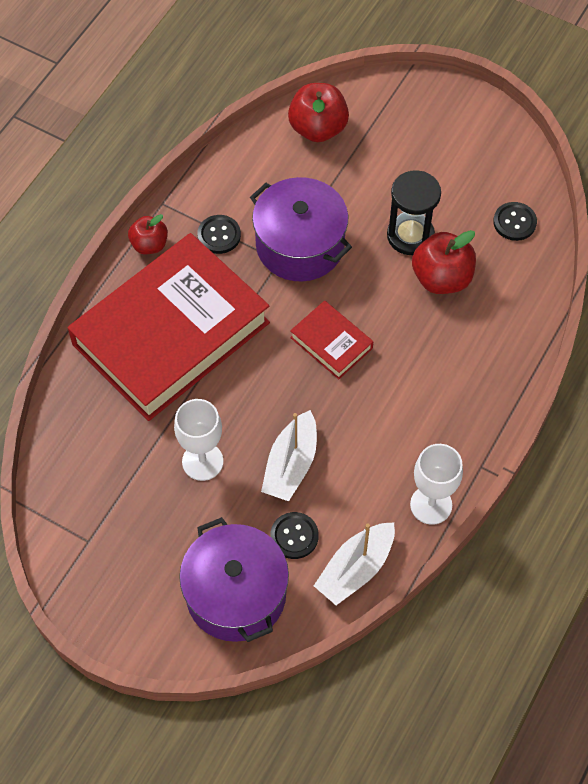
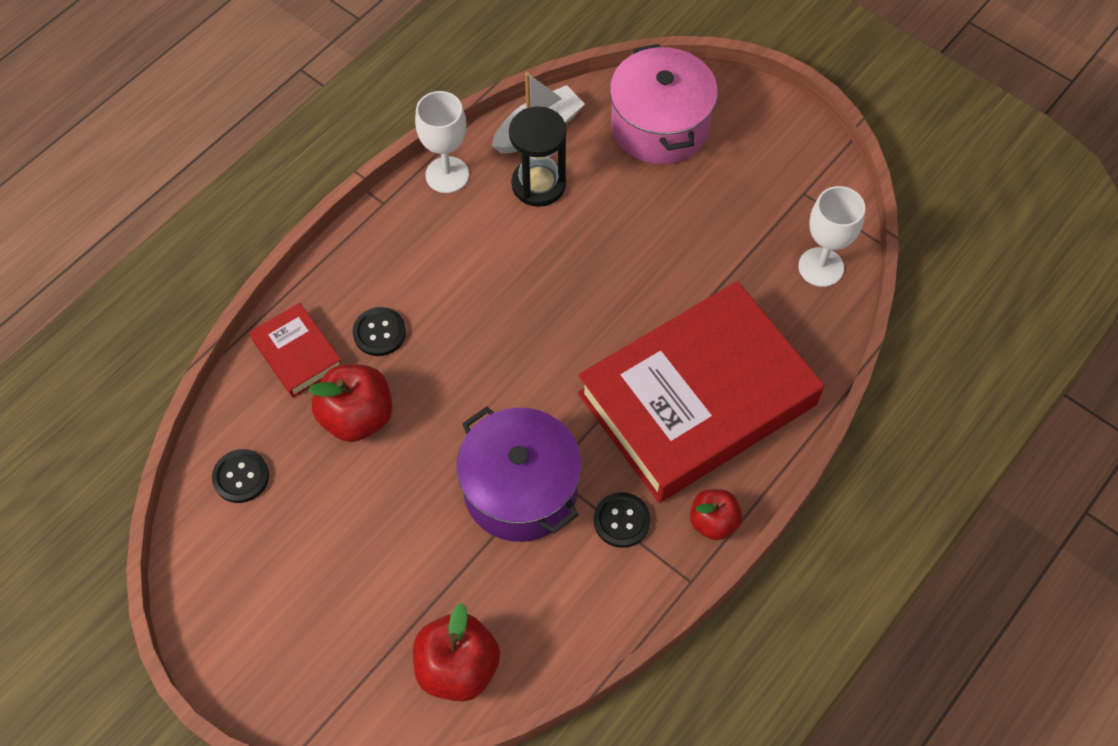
camera: 170 degrees left, 0 degrees up
white goblet [174,399,223,481] -> white goblet moved to [798,186,865,287]
purple pot [179,517,289,642] -> pink pot [610,44,718,164]
white boat [261,410,317,501] -> none
black button [271,512,319,559] -> black button moved to [353,307,406,356]
red book [290,301,373,379] -> red book moved to [249,303,342,398]
black hourglass [387,170,441,255] -> black hourglass moved to [509,106,567,207]

